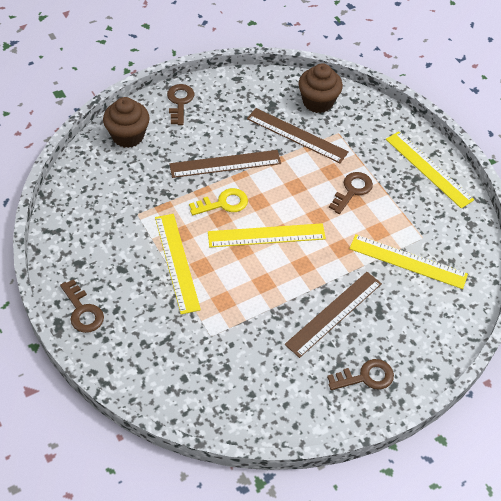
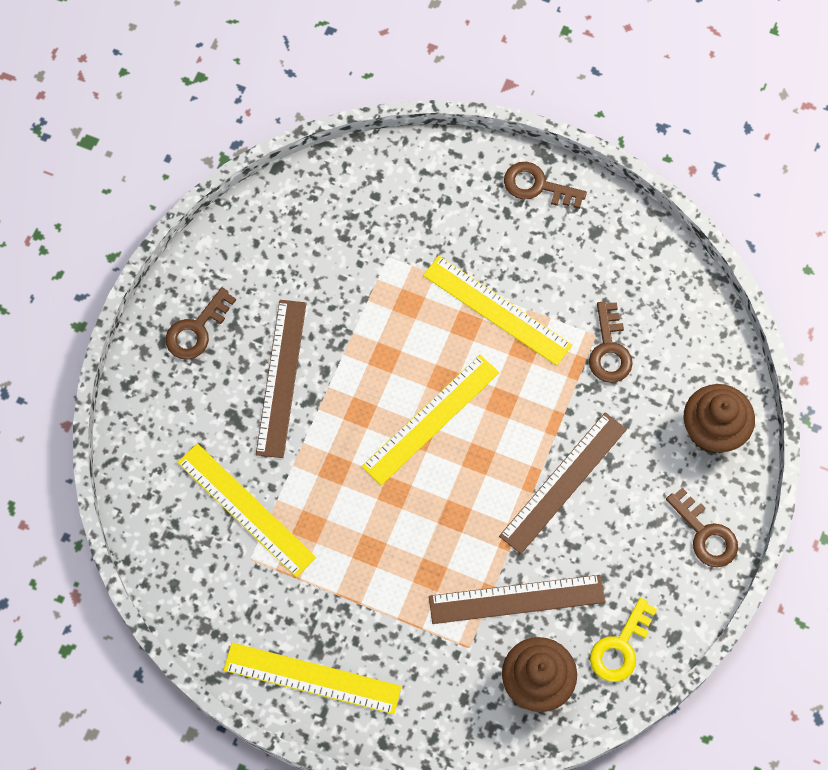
camera: 145 degrees right, 15 degrees up
yellow key [189,188,248,215] -> yellow key moved to [590,598,657,682]
brown key [329,172,373,214] -> brown key moved to [589,301,633,383]
yellow ruler [349,234,468,289] -> yellow ruler turned 60 degrees clockwise [177,443,316,578]

